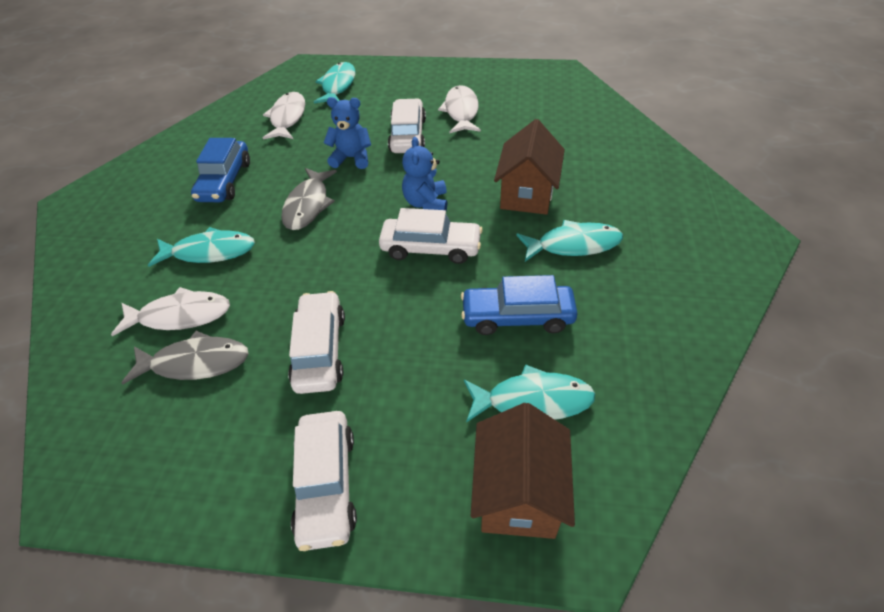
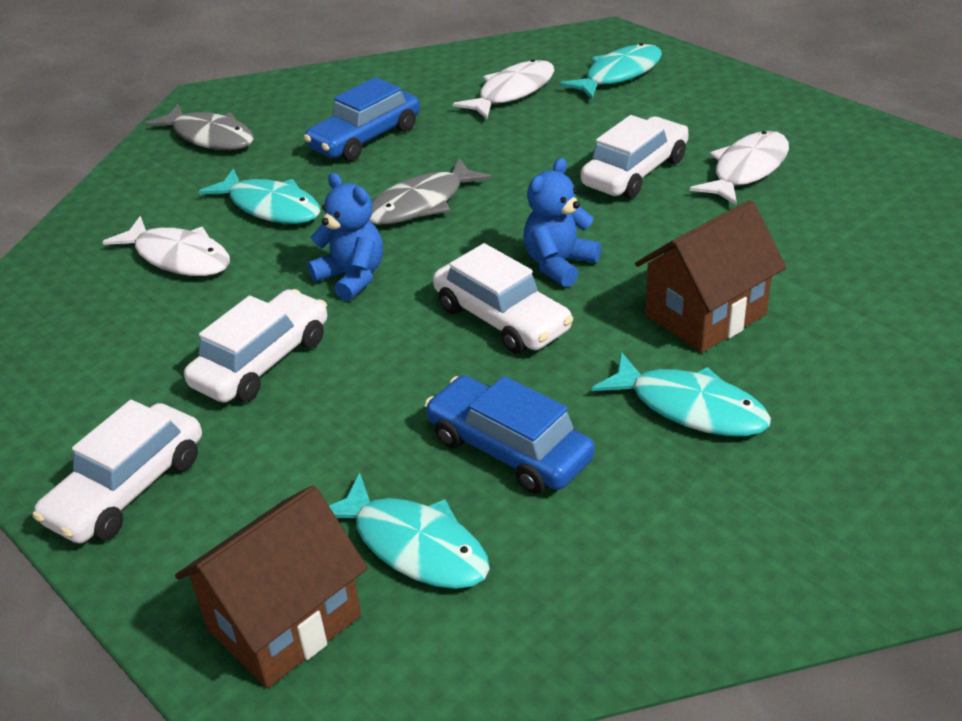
camera: 40 degrees right, 10 degrees down
grey fish [121,331,249,384] -> grey fish moved to [145,104,254,150]
blue teddy bear [323,97,371,169] -> blue teddy bear moved to [308,173,383,301]

